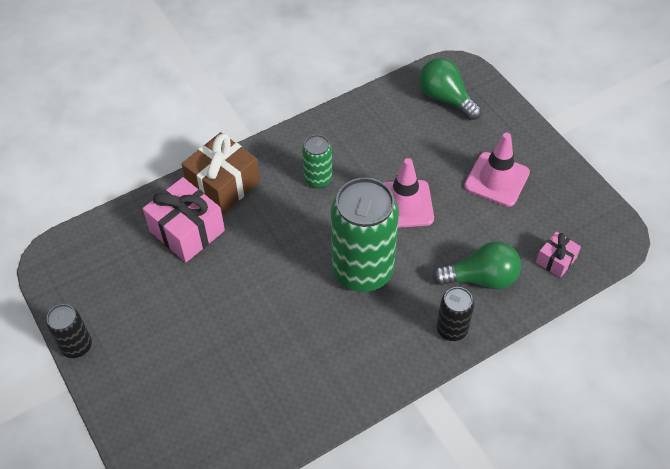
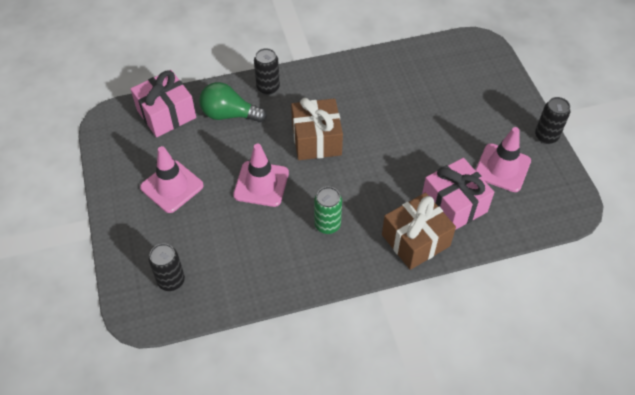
camera: 165 degrees left, 0 degrees up
green can [331,177,399,292] -> brown gift [291,98,343,160]
green light bulb [419,58,482,120] -> black can [149,243,185,291]
pink gift [536,231,581,278] -> pink gift [131,70,196,137], size x1.87
none -> pink traffic cone [475,127,531,192]

